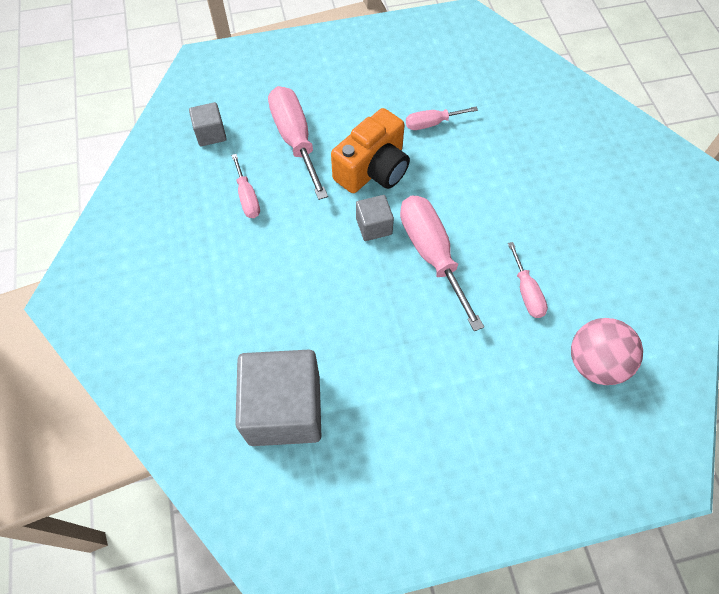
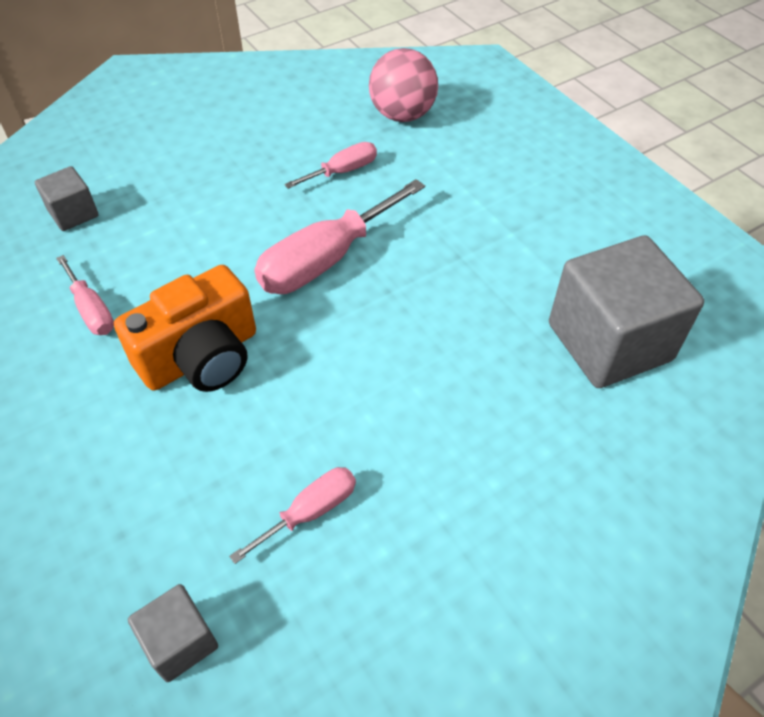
camera: 110 degrees left, 10 degrees down
pink screwdriver [268,86,328,200] -> none
orange camera [331,108,410,193] -> orange camera turned 120 degrees clockwise [114,265,256,392]
grey cube [356,195,394,241] -> grey cube moved to [35,166,99,231]

